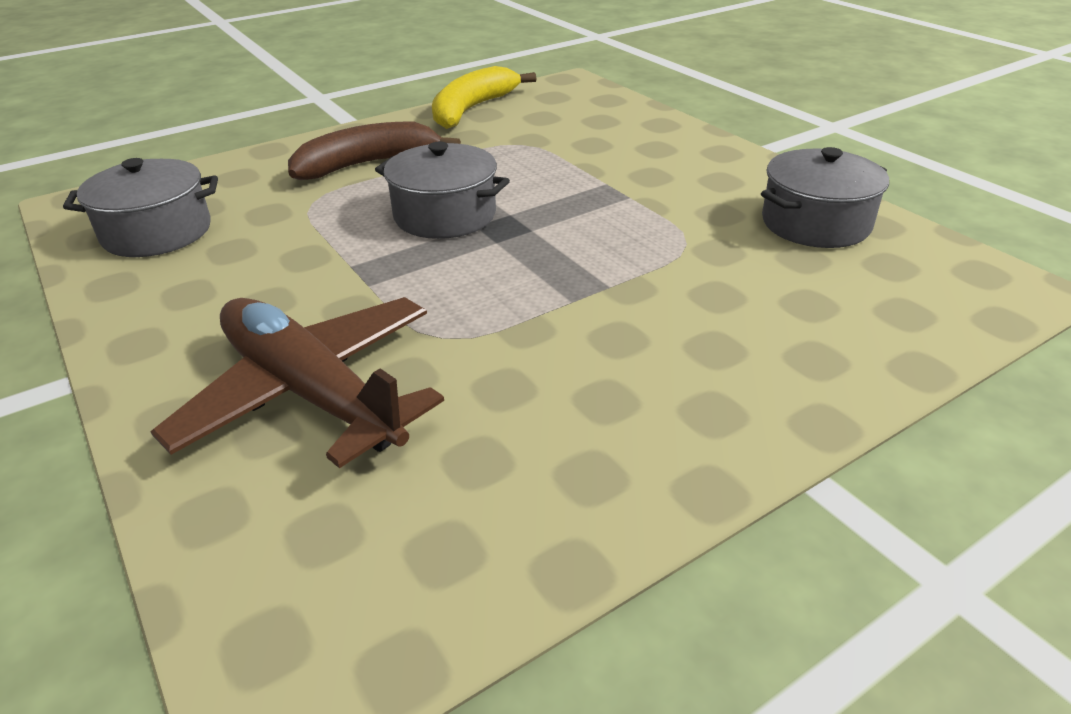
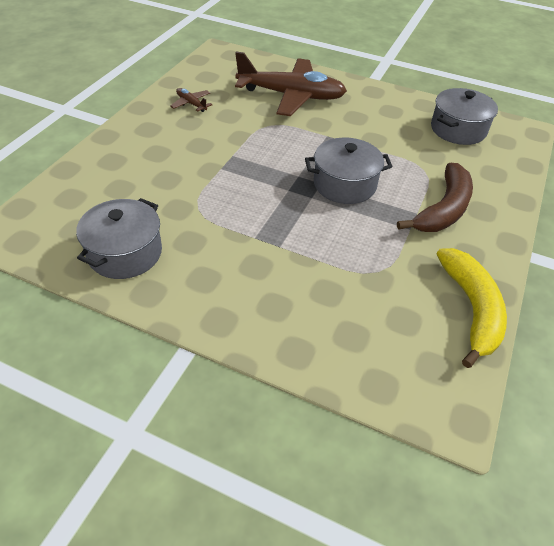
camera: 145 degrees right, 10 degrees up
none -> brown plane [170,88,212,112]

